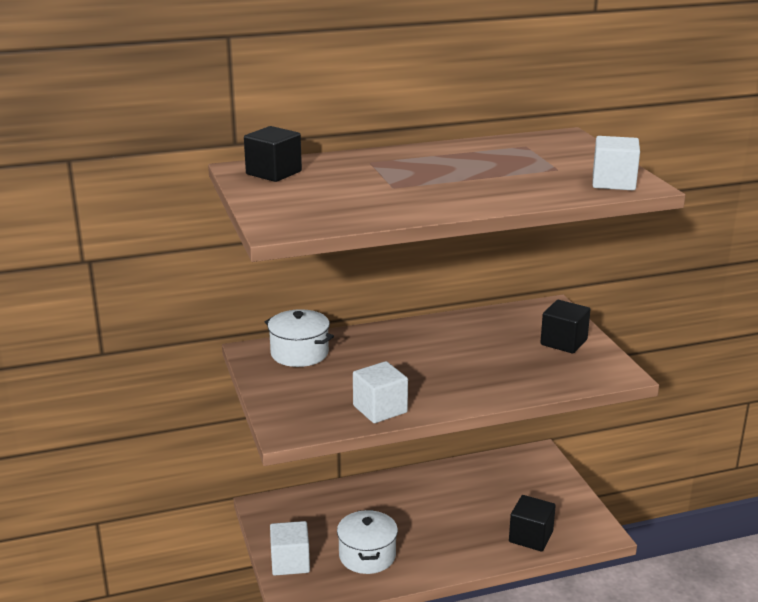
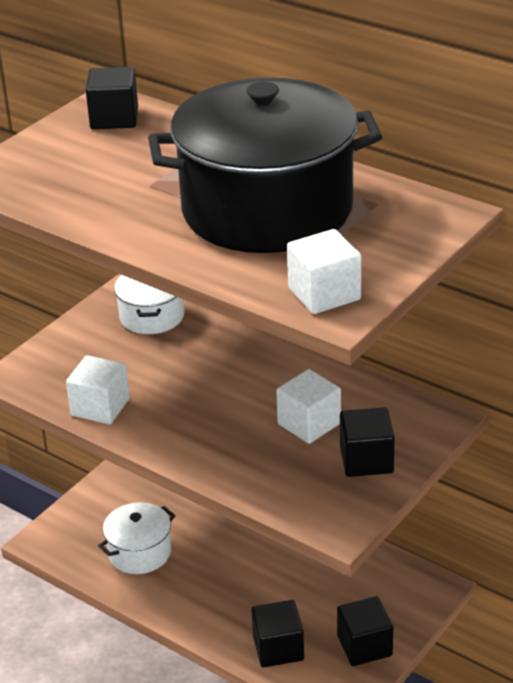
camera: 55 degrees right, 10 degrees up
white cube [270,521,310,575] -> white cube moved to [276,369,341,444]
none -> black pot [148,78,382,253]
none -> black cube [337,596,393,666]

